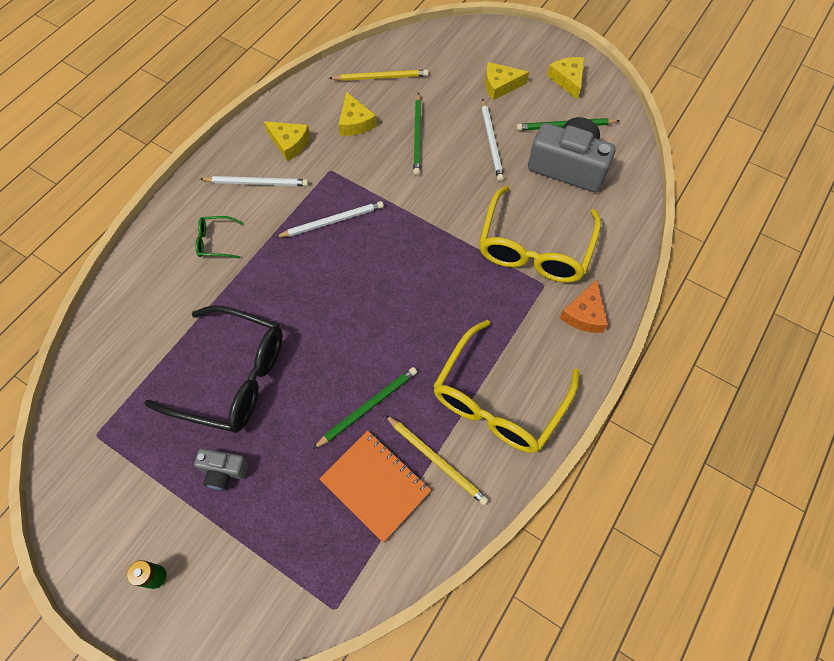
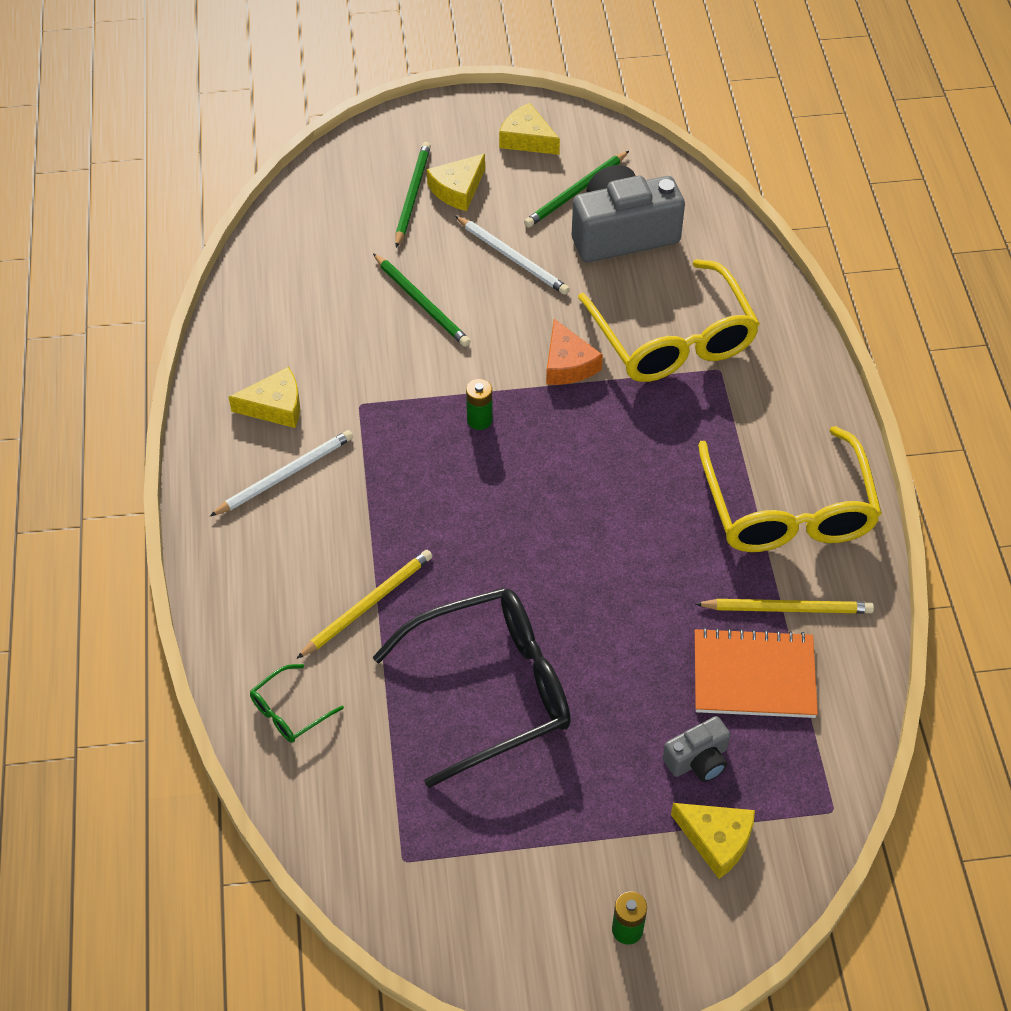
camera: 40 degrees left, 10 degrees down
grey camera [194,448,249,490] -> grey camera moved to [663,716,731,782]
green glasses [195,216,244,259] -> green glasses moved to [250,664,344,743]
white pencil [276,201,384,238] -> none
green pencil [313,367,417,449] -> green pencil moved to [395,142,431,248]
yellow pencil [329,70,429,81] -> yellow pencil moved to [296,550,433,659]
yellow cheese [338,92,377,136] -> yellow cheese moved to [671,803,755,879]
orange cheese [560,280,608,333] -> orange cheese moved to [546,319,603,385]
none -> green battery [466,379,493,430]

